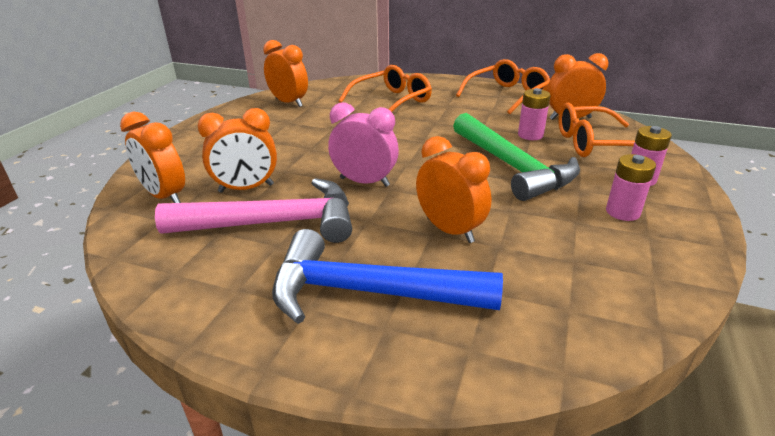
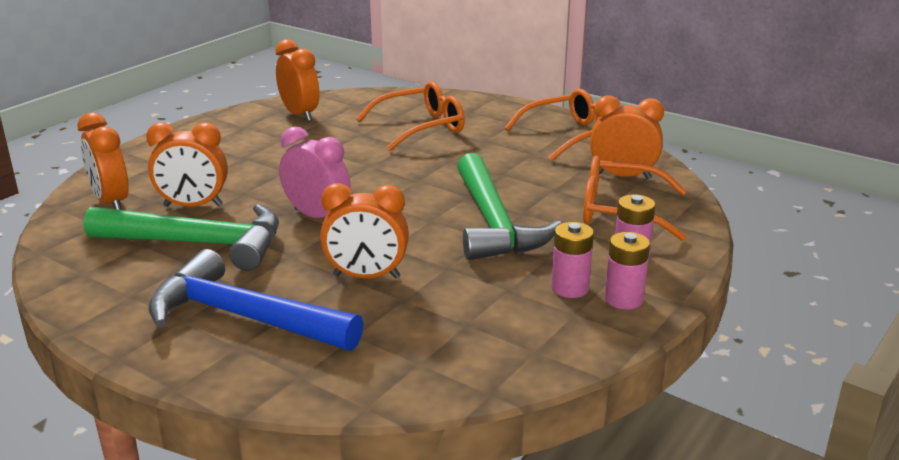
camera: 15 degrees right, 5 degrees down
pink hammer [155,178,352,243] -> green hammer [83,204,279,271]
orange clock [416,136,491,243] -> orange clock turned 120 degrees clockwise [320,183,409,279]
pink battery [518,88,551,140] -> pink battery moved to [605,232,650,310]

